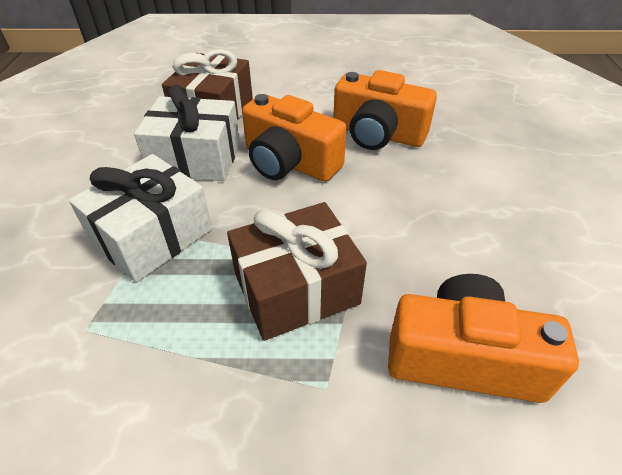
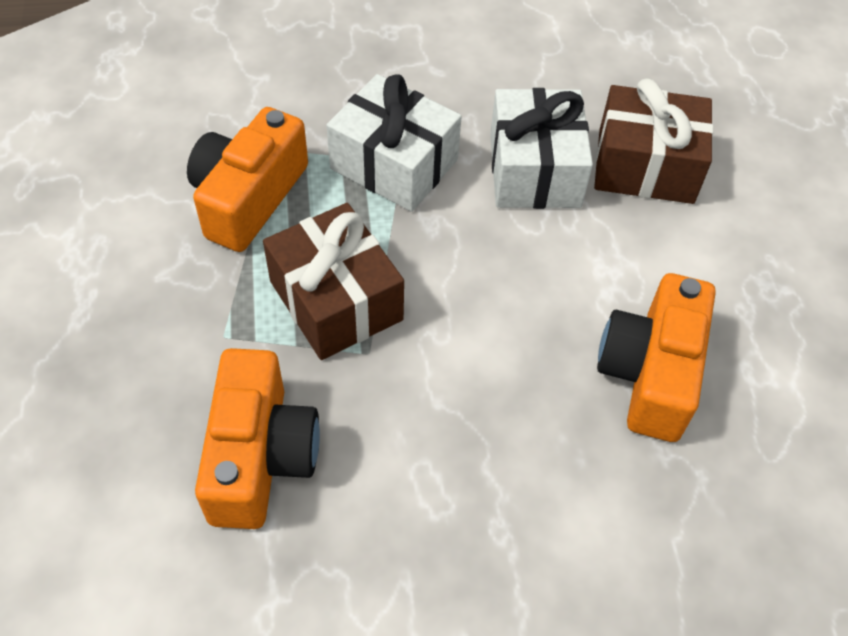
camera: 80 degrees right, 10 degrees up
orange camera [242,94,346,182] -> orange camera moved to [187,107,308,252]

